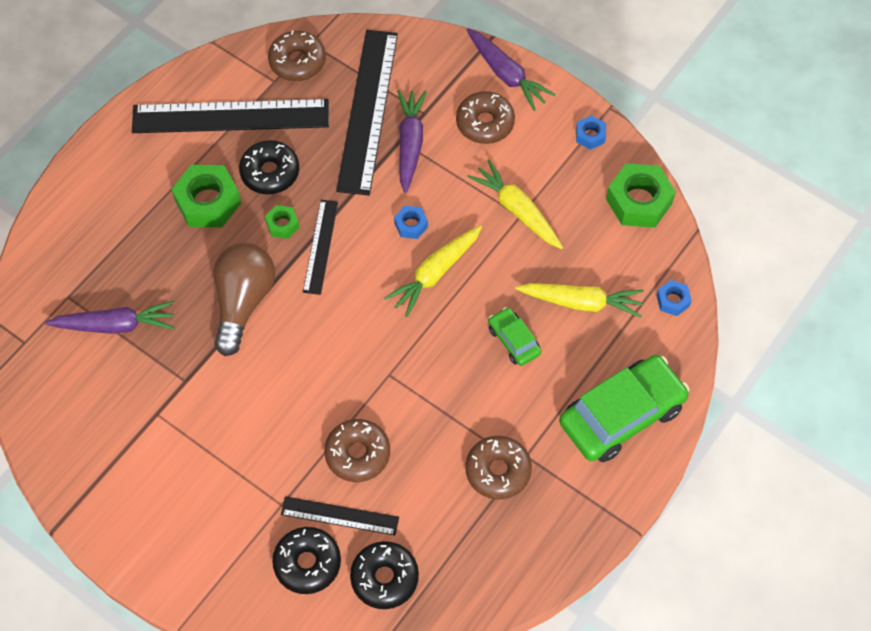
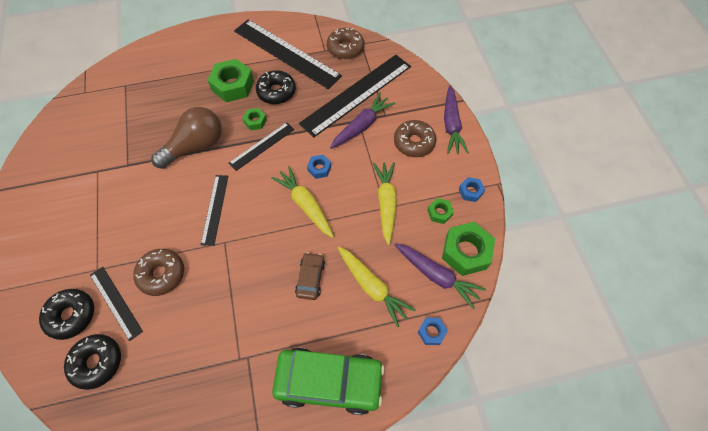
camera: 40 degrees right, 0 degrees up
purple carrot [45,301,174,334] -> purple carrot moved to [395,243,486,309]
yellow carrot [384,225,482,317] -> yellow carrot turned 60 degrees clockwise [271,166,334,238]
brown donut [465,436,532,500] -> none
green car [488,307,541,366] -> brown car [295,252,325,300]
none -> black ruler [201,175,228,246]
none -> green nut [427,198,454,224]

